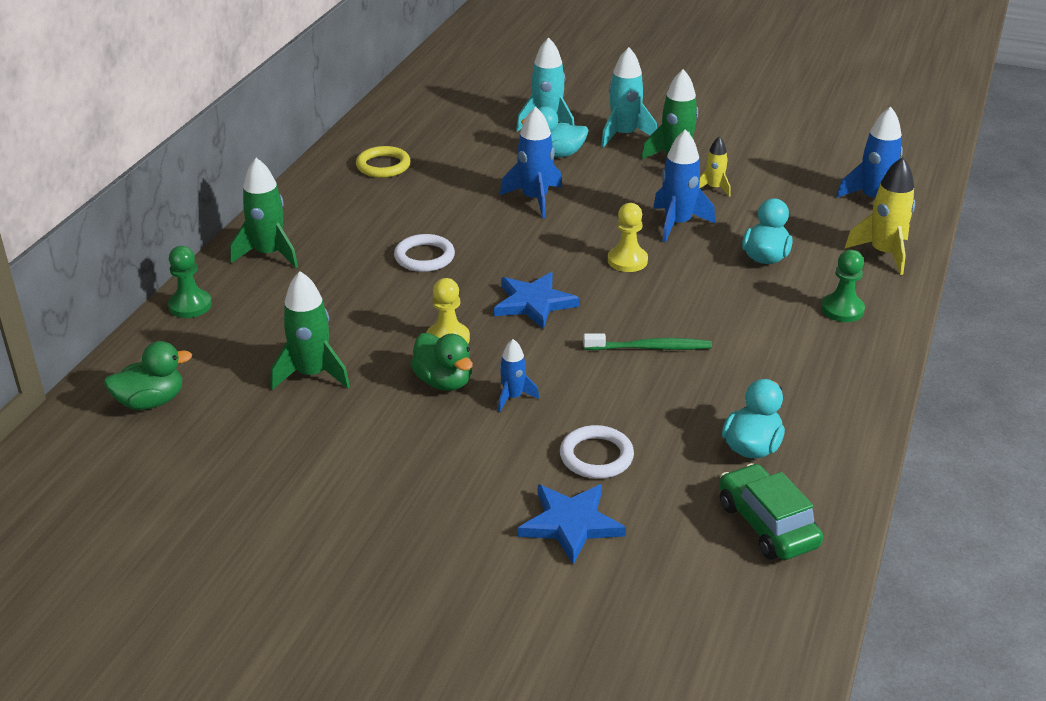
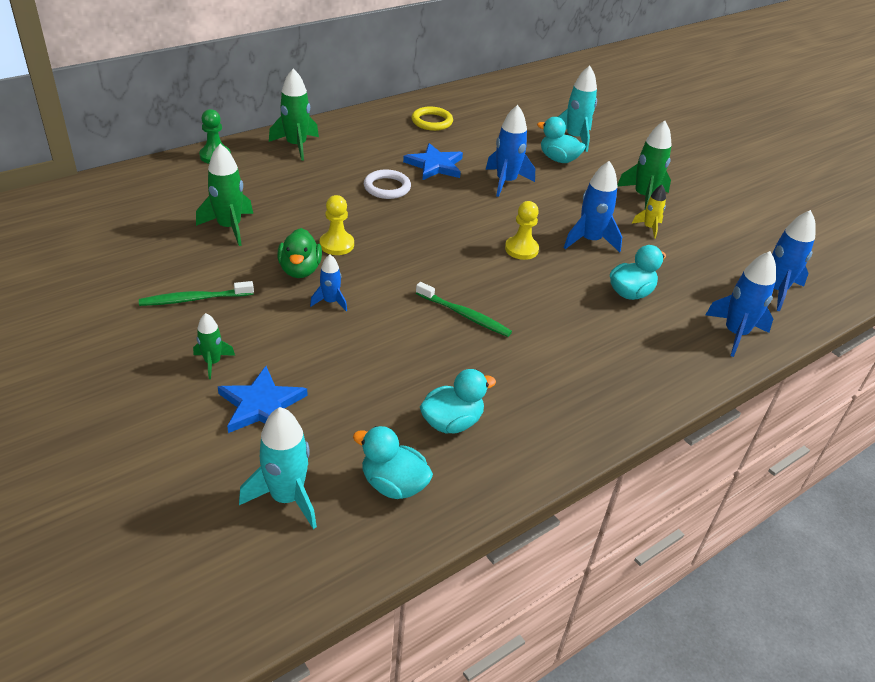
camera: 30 degrees right, 5 degrees up
green duck [104,341,192,410] -> none
blue star [494,272,580,330] -> blue star moved to [403,143,463,180]
white ring [560,425,634,479] -> none
turquoise rocket [601,47,657,148] -> turquoise rocket moved to [239,407,317,529]
green car [719,463,823,560] -> turquoise duck [353,426,433,499]
green pawn [821,250,865,322] -> none
yellow rocket [845,157,915,275] -> blue rocket [706,251,776,357]
none -> green toothbrush [139,281,254,306]
none -> green rocket [193,313,235,379]

